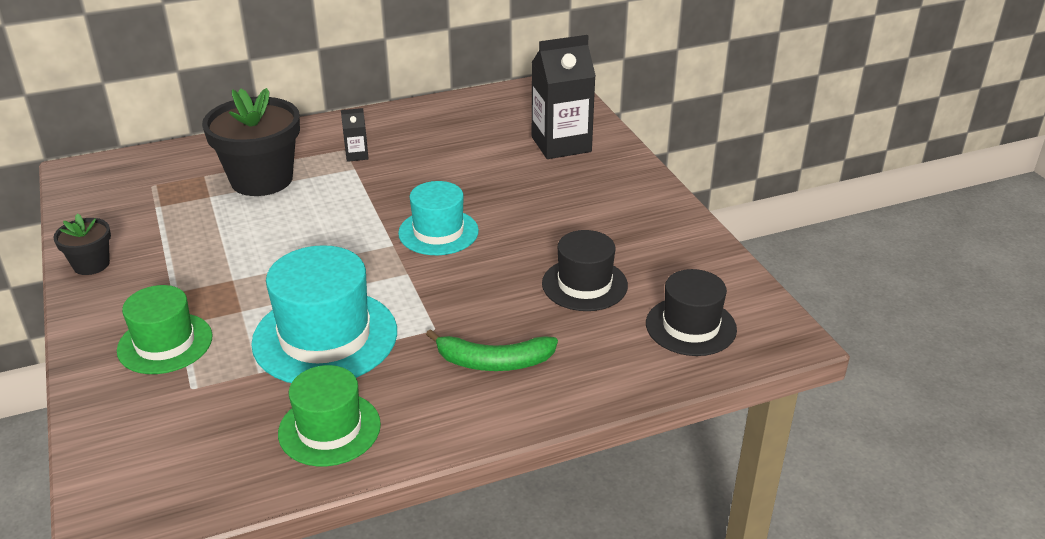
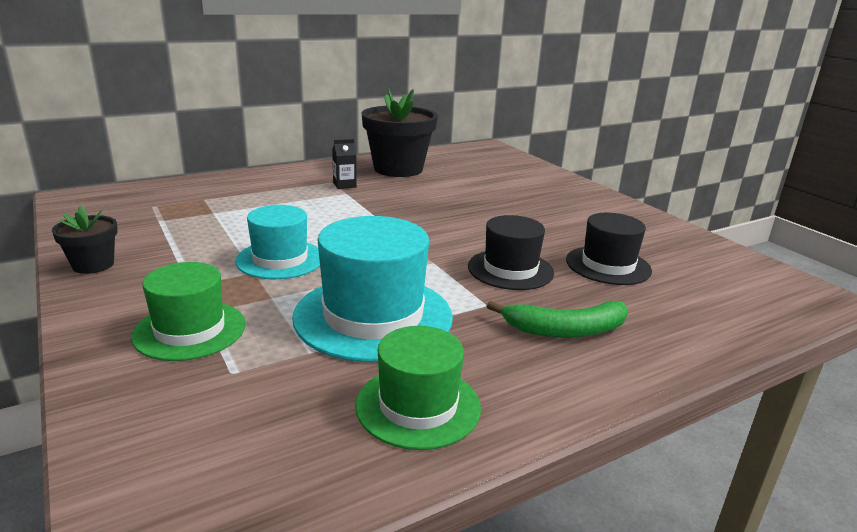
camera: 10 degrees left, 10 degrees down
black flower pot [202,88,300,196] -> black flower pot moved to [361,88,438,177]
turquoise hat [398,181,479,255] -> turquoise hat moved to [235,205,320,279]
black carton [532,35,596,159] -> none
black hat [646,269,737,356] -> black hat moved to [468,215,554,290]

